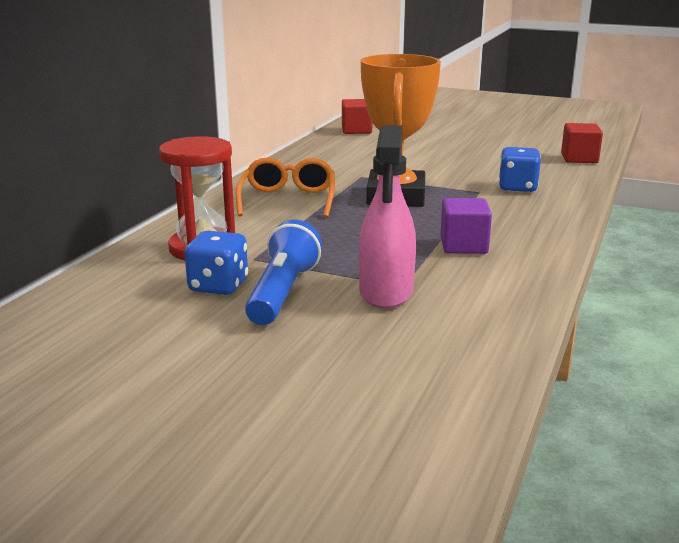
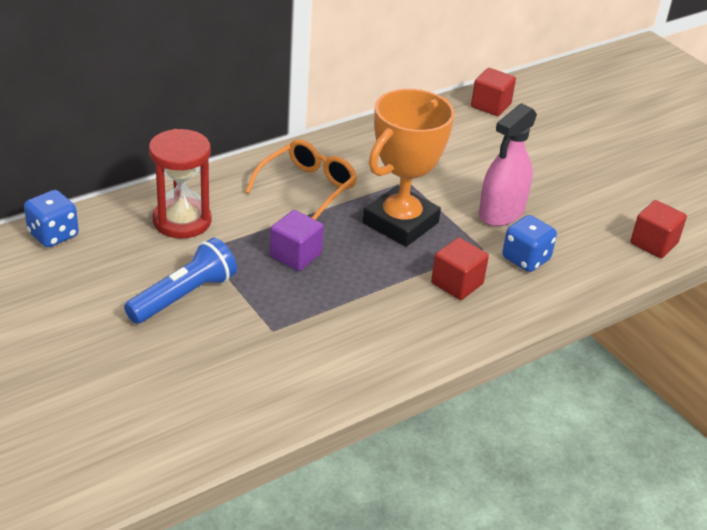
camera: 30 degrees right, 15 degrees up
blue dice [184,231,248,295] -> blue dice moved to [24,190,79,247]
pink spray bottle [359,125,416,309] -> pink spray bottle moved to [479,103,537,226]
purple cube [440,198,492,254] -> purple cube moved to [270,210,324,271]
none -> red cube [431,238,489,300]

